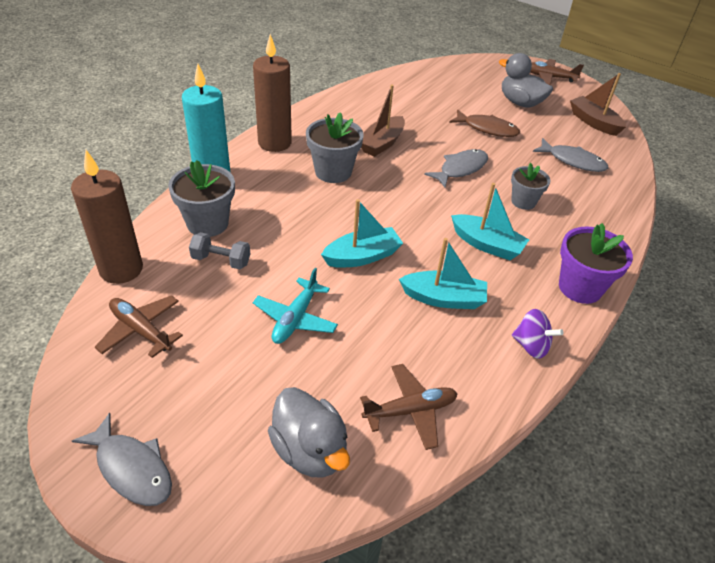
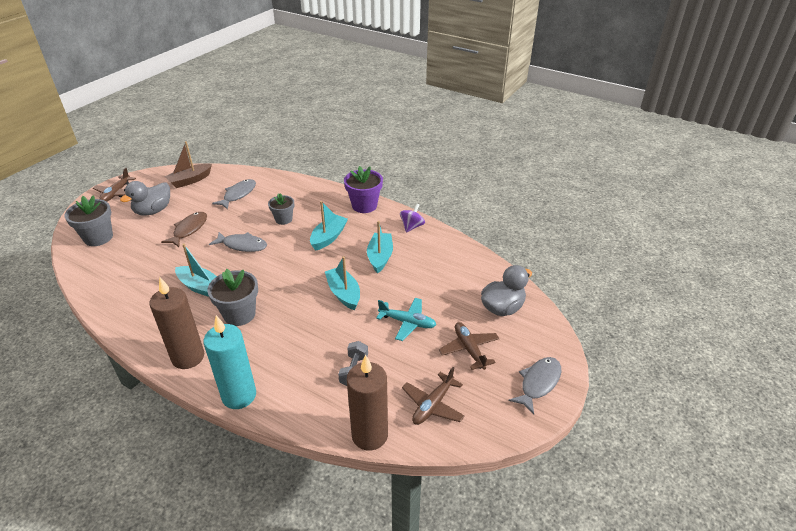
camera: 90 degrees left, 5 degrees down
grey flower pot [168,160,235,237] -> grey flower pot moved to [64,196,113,246]
brown plane [360,364,458,450] -> brown plane moved to [439,322,500,370]
brown boat [361,85,405,157] -> turquoise boat [175,243,217,297]
grey fish [424,149,488,187] -> grey fish turned 150 degrees clockwise [209,232,267,252]

